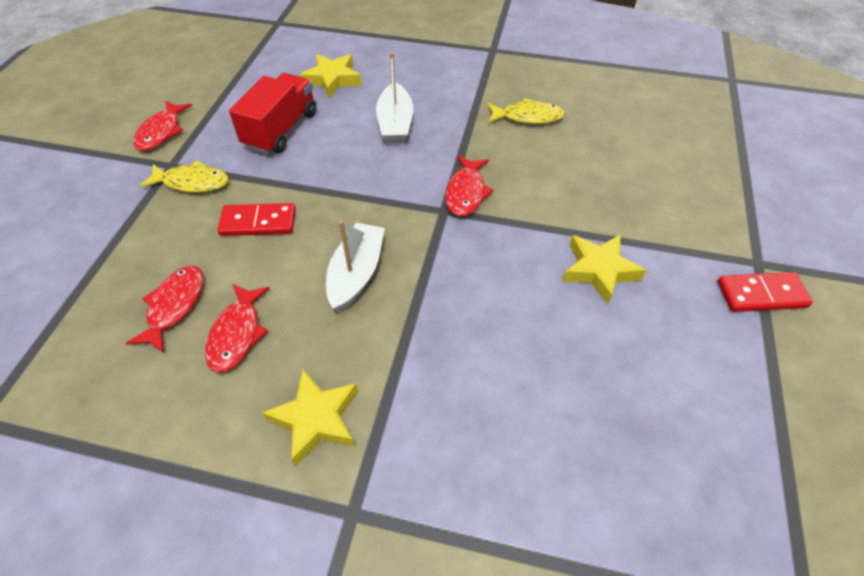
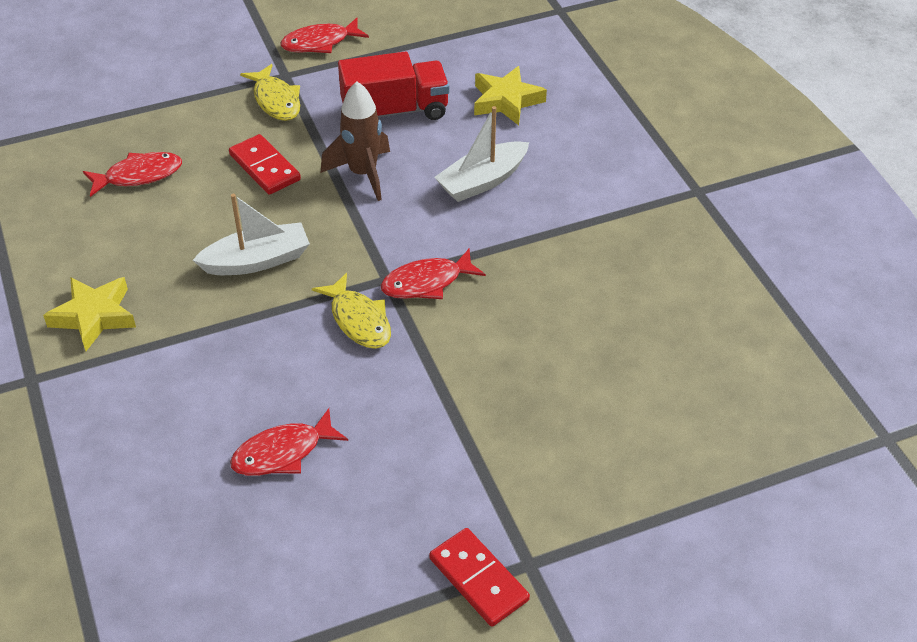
camera: 55 degrees right, 5 degrees down
red fish [205,284,270,373] -> red fish moved to [230,408,348,476]
yellow fish [487,98,565,124] -> yellow fish moved to [312,273,391,349]
yellow star [562,234,647,304] -> none
none -> brown rocket [321,81,390,201]

